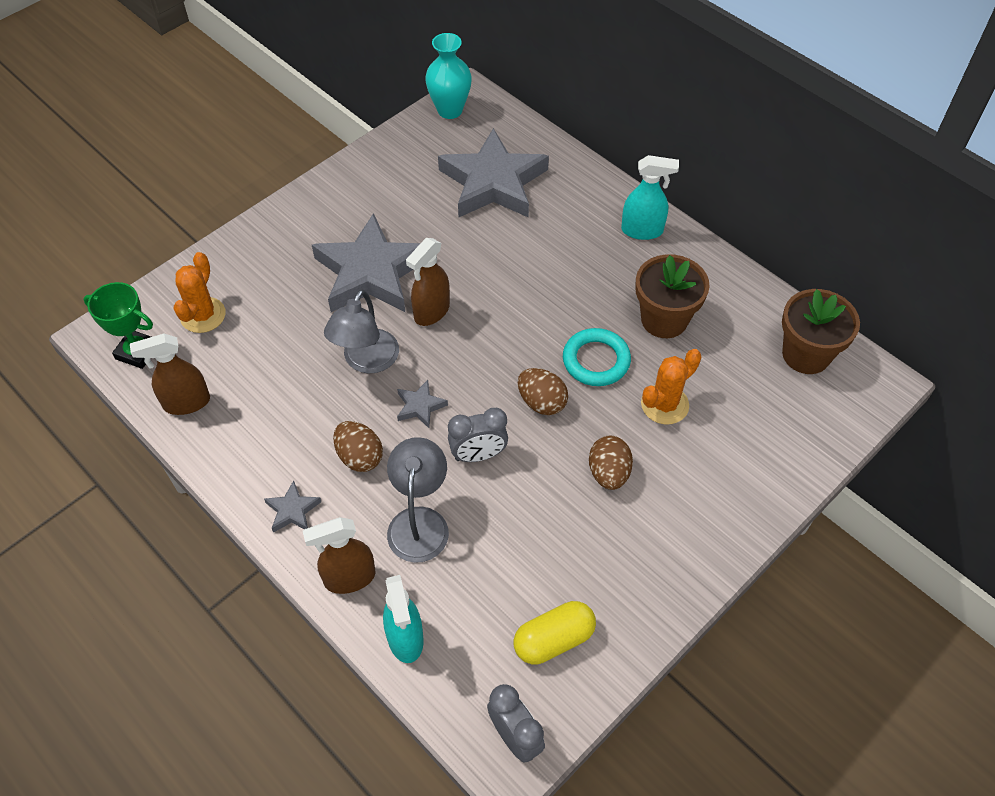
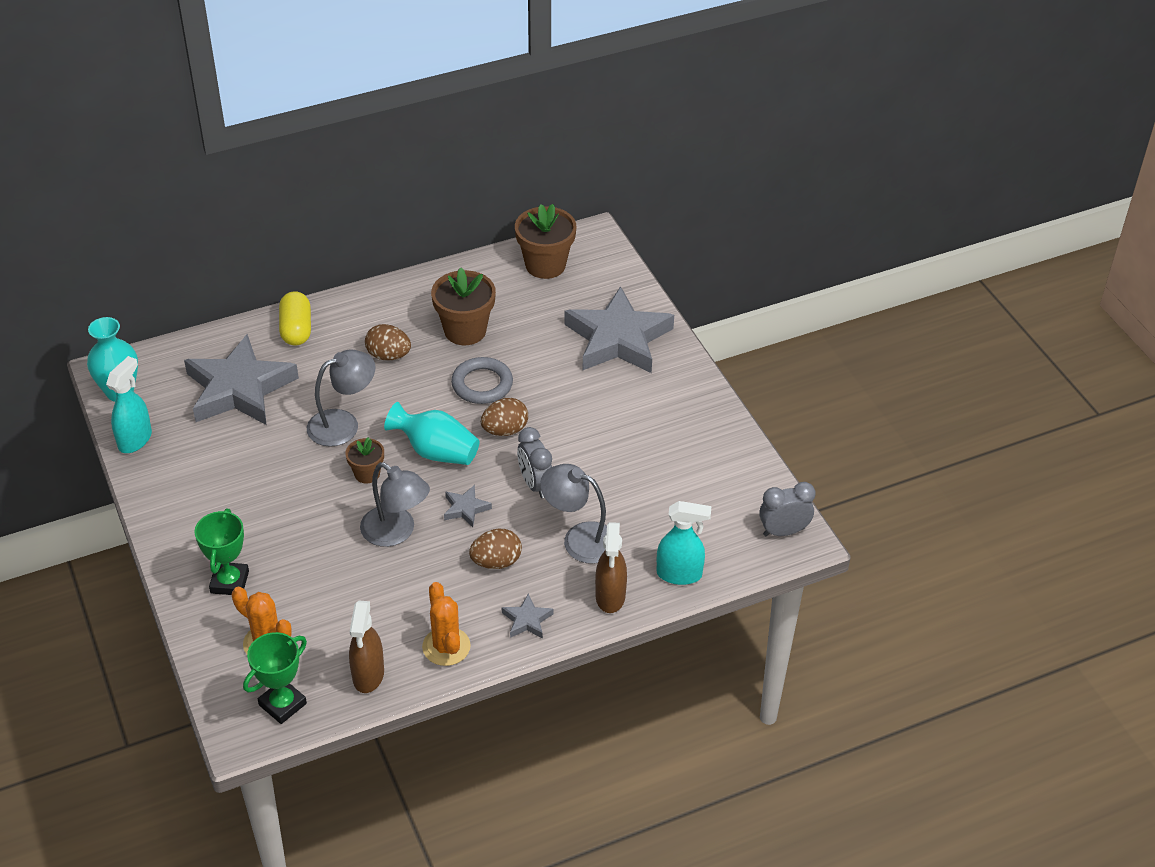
camera: 70 degrees left, 10 degrees down
grey star [312,213,420,312] -> grey star moved to [564,286,674,373]
brown spray bottle [406,238,450,326] -> brown flower pot [345,437,384,483]
grey clock [448,408,508,462] -> grey clock turned 150 degrees clockwise [517,427,552,498]
yellow capsule [514,601,596,665] -> yellow capsule moved to [279,291,311,346]
turquoise ring [563,328,631,386] -> grey ring [451,357,513,404]
brown egg [589,436,633,490] -> brown egg moved to [365,324,411,360]
turquoise spray bottle [621,155,679,240] -> turquoise spray bottle moved to [106,356,152,453]
orange cactus [641,349,701,424] -> orange cactus moved to [422,582,471,666]
none -> green trophy [194,509,249,595]
none -> grey lamp [307,350,376,447]
none -> turquoise vase [384,402,480,465]

